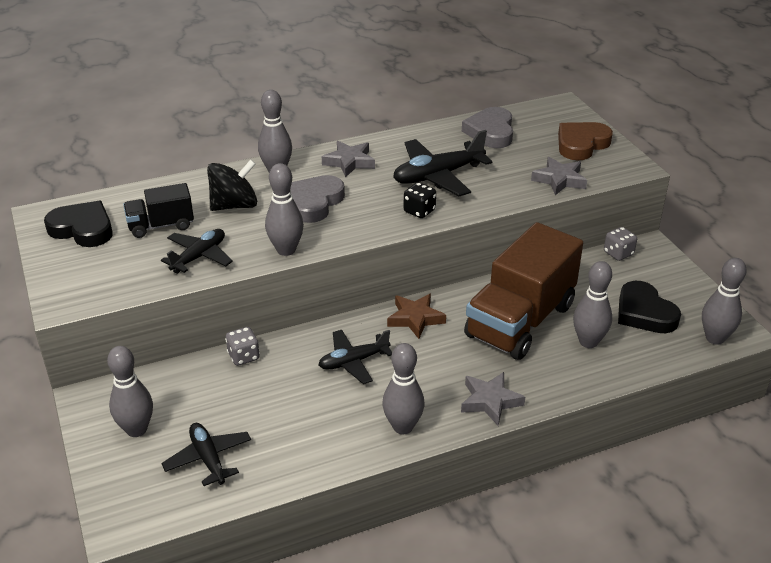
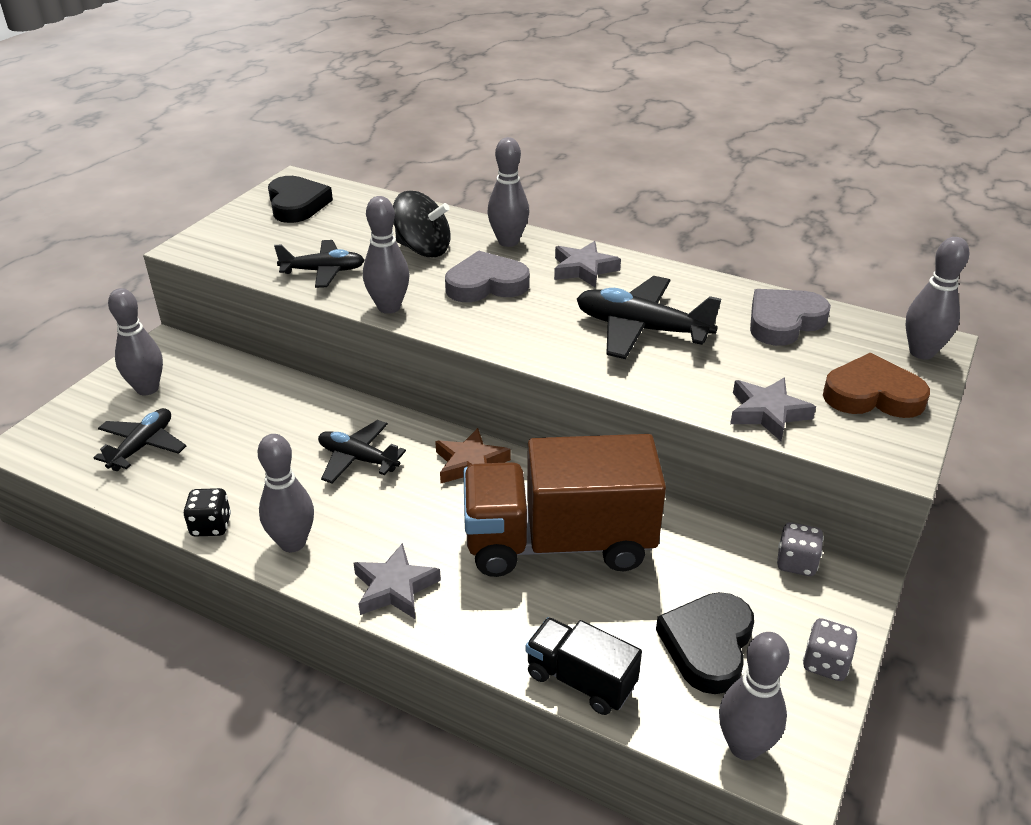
camera: 50 degrees right, 0 degrees up
black truck [123,183,194,238] -> black truck moved to [525,617,642,715]
grey dice [225,327,260,366] -> grey dice moved to [803,618,858,681]
black dice [404,182,436,218] -> black dice moved to [184,488,231,537]
grey bowling pin [573,261,612,348] -> grey bowling pin moved to [905,237,969,360]

